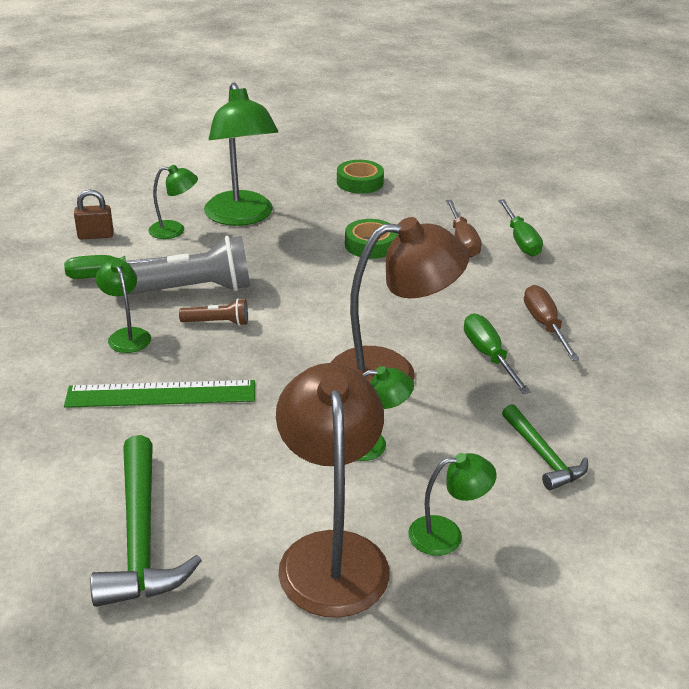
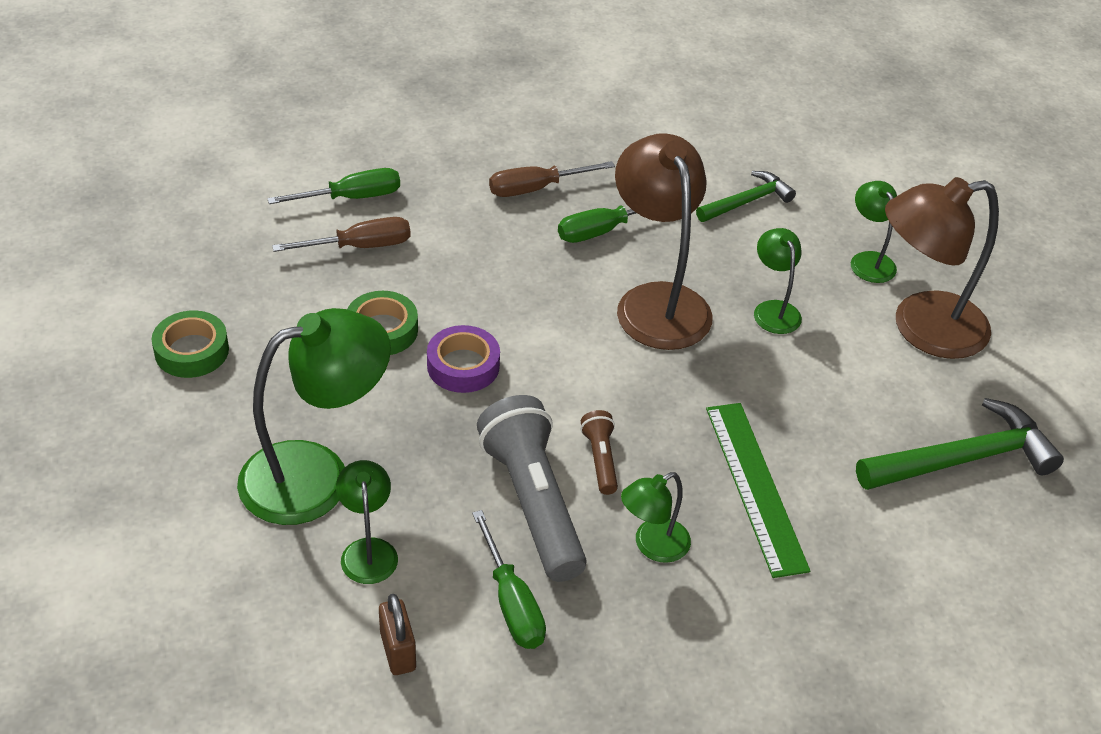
camera: 100 degrees left, 10 degrees up
none -> purple tape [427,325,500,393]

